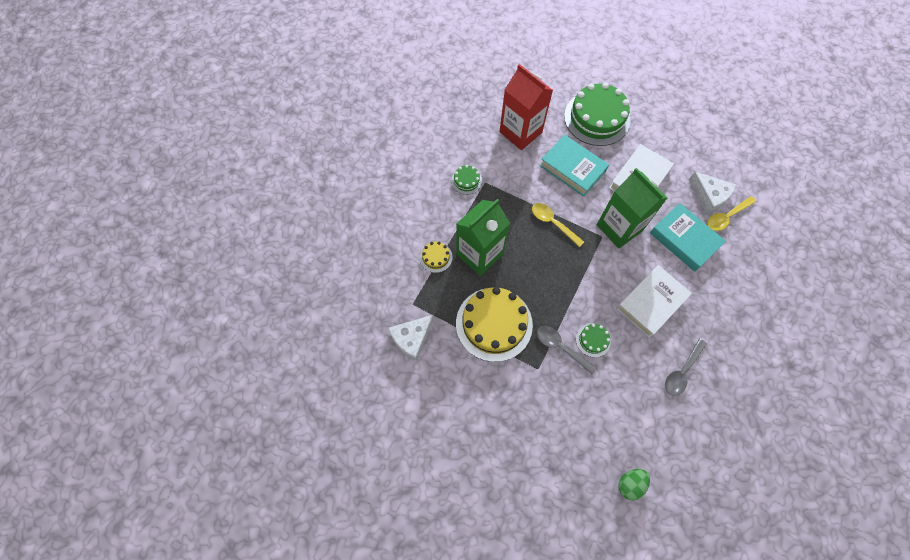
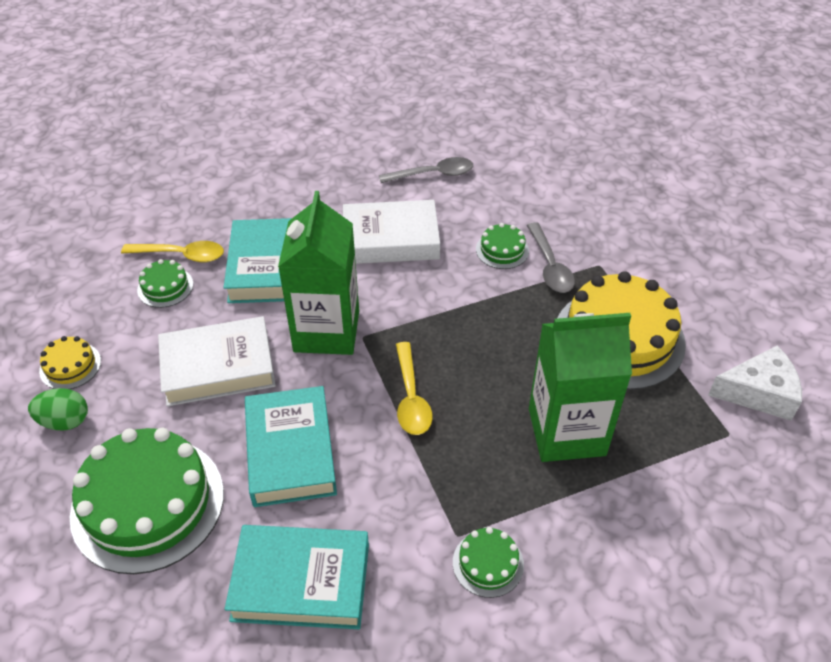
camera: 140 degrees left, 20 degrees down
yellow cake [420,241,453,273] -> yellow cake moved to [39,336,101,389]
red carton [499,64,553,150] -> turquoise book [225,525,369,629]
green egg [618,469,650,500] -> green egg moved to [28,388,88,431]
white cheese [689,172,736,214] -> green cake [137,259,193,308]

